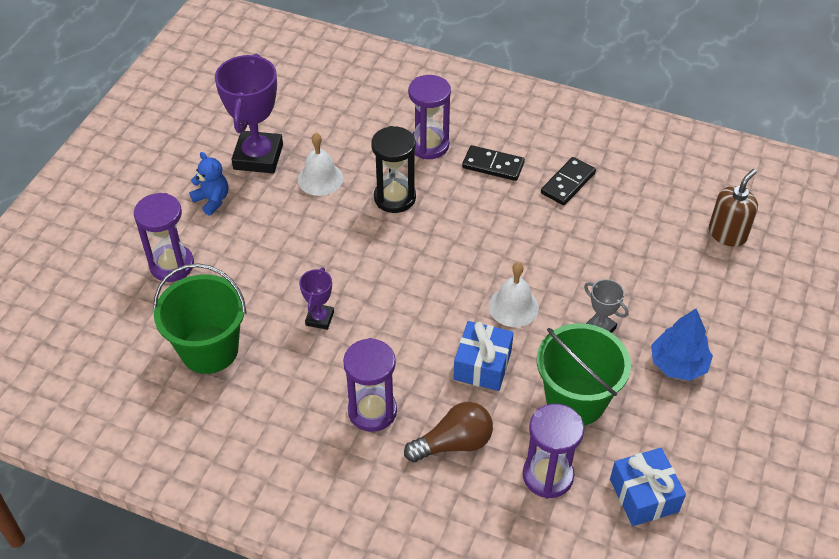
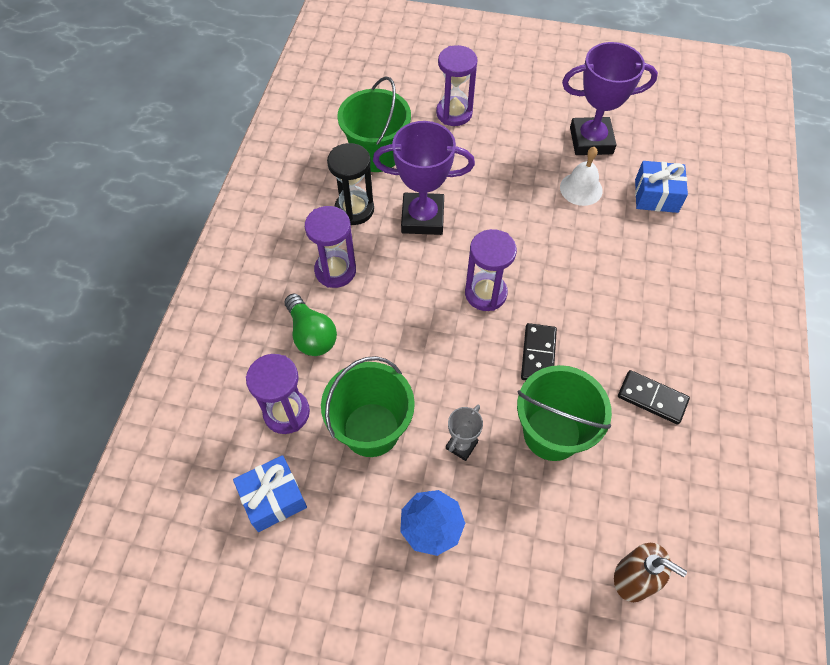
camera: 80 degrees right, 10 degrees up
blue teddy bear [189,152,228,215] -> none
purple trophy [299,267,334,330] -> purple trophy [373,121,475,235], size x2.04
black hourglass [371,126,416,213] -> black hourglass moved to [327,143,374,225]
brown light bulb [404,402,493,462] -> green light bulb [285,294,337,356]
purple hourglass [408,75,451,159] -> purple hourglass moved to [465,229,517,311]
blue gift [453,321,514,391] -> blue gift moved to [635,161,688,213]
black domino [462,145,525,181] -> black domino moved to [521,323,557,380]
white bell [489,262,539,327] -> none
none -> green bucket [517,365,612,461]

